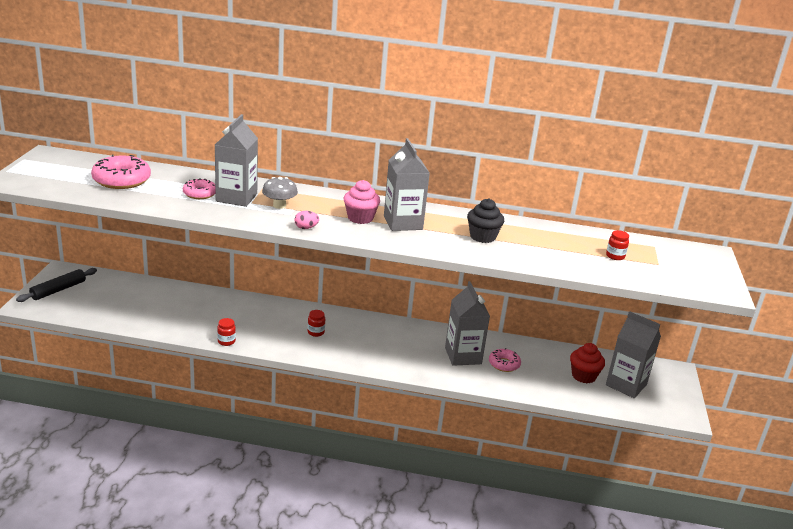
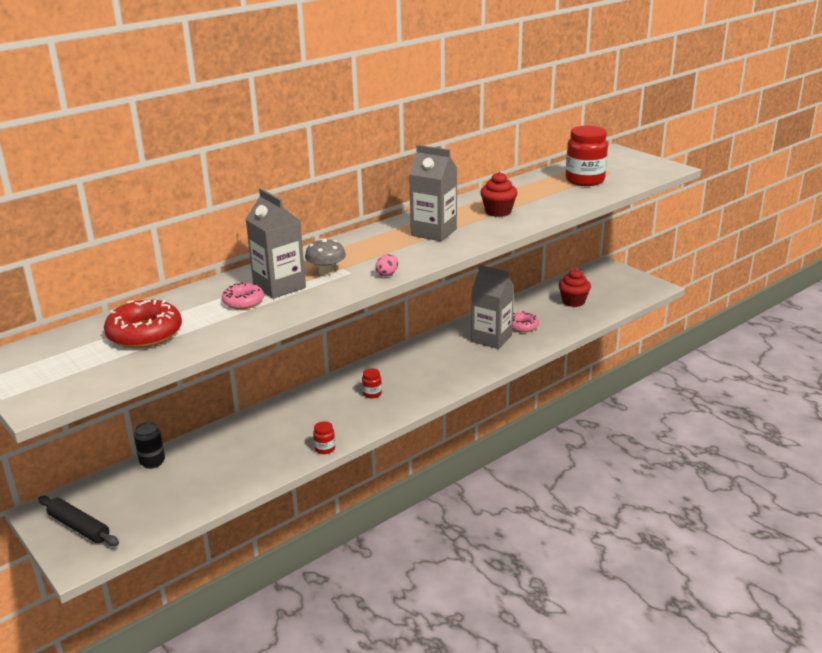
camera: 45 degrees left, 0 degrees up
black rolling pin [16,268,97,302] -> black rolling pin turned 45 degrees counterclockwise [38,496,119,546]
pink donut [91,154,151,189] -> red donut [104,300,182,348]
pink cupcake [344,180,380,224] -> none
black cupcake [467,198,504,243] -> red cupcake [480,172,517,217]
red jar [606,230,629,260] -> red jar [566,126,608,186], size x2.24
grey carton [606,311,661,398] -> none
none -> black can [134,422,165,469]

